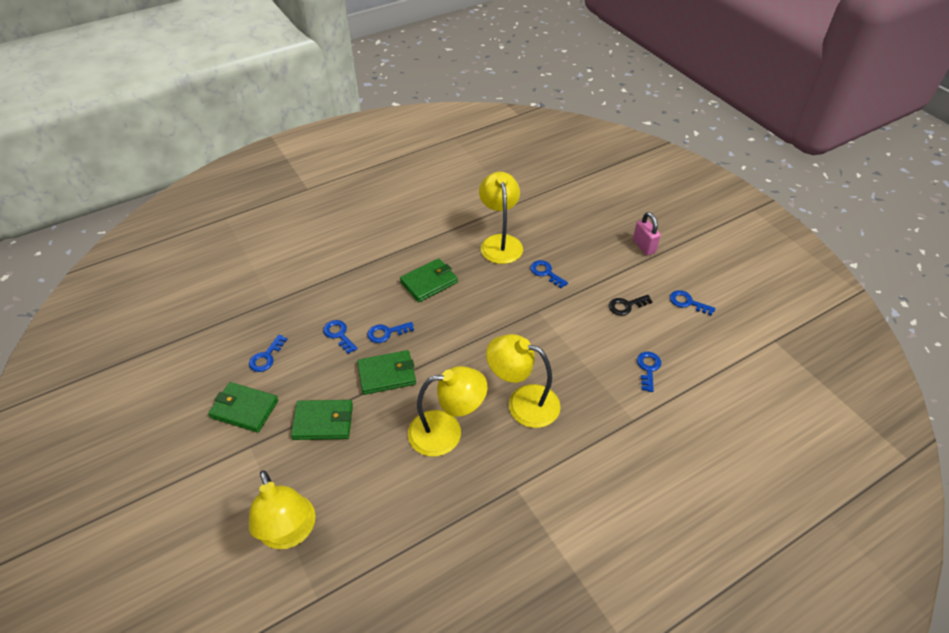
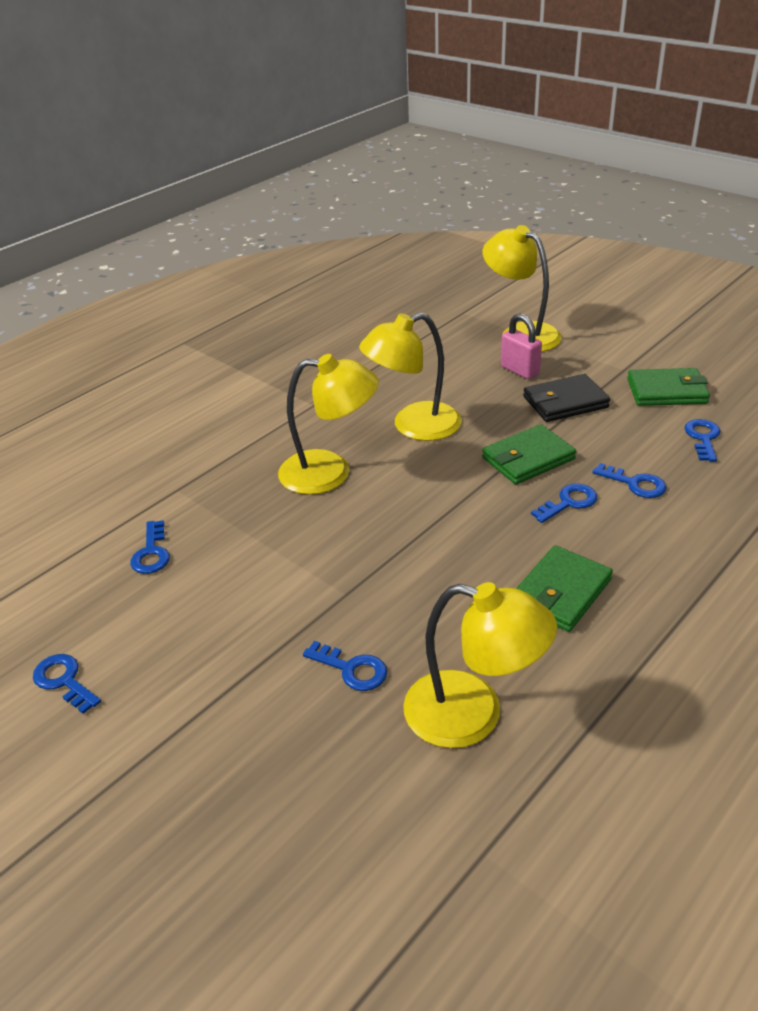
camera: 165 degrees right, 10 degrees down
green wallet [291,400,353,440] -> black wallet [523,374,610,422]
yellow lamp [479,172,523,264] -> yellow lamp turned 45 degrees counterclockwise [403,582,557,748]
black key [609,295,653,316] -> none
pink padlock [633,212,661,255] -> pink padlock moved to [501,313,542,379]
blue key [670,290,716,316] -> blue key turned 150 degrees counterclockwise [33,654,101,714]

